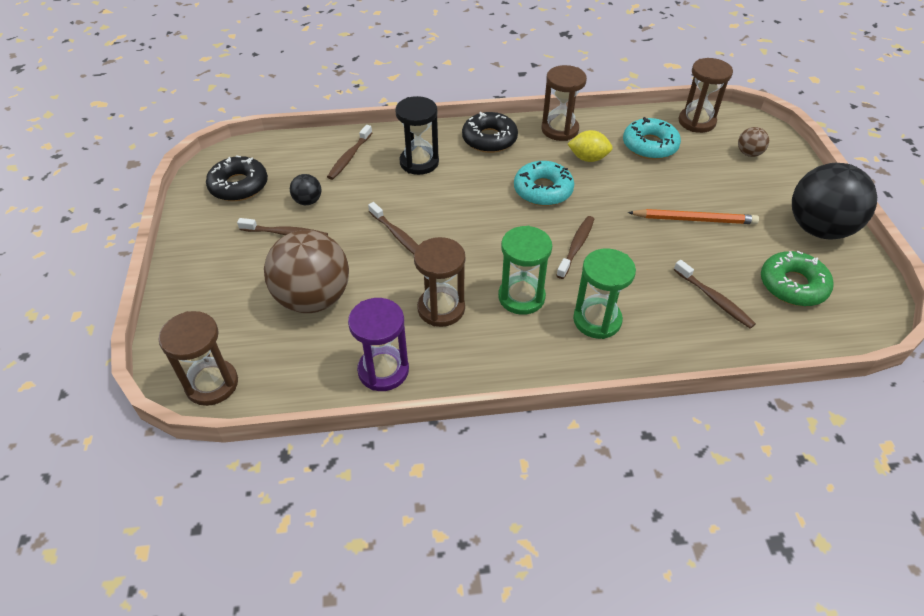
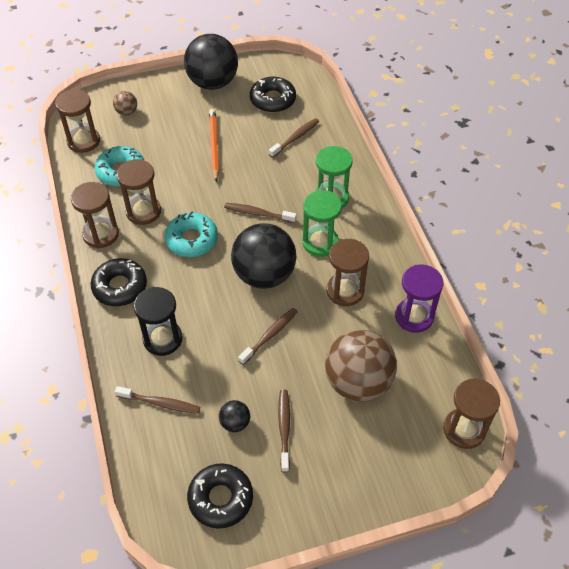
camera: 100 degrees left, 5 degrees up
yellow lemon [568,130,613,162] -> brown hourglass [117,159,161,225]
green donut [761,251,834,306] -> black donut [250,77,296,113]
none -> black ball [231,223,297,289]

